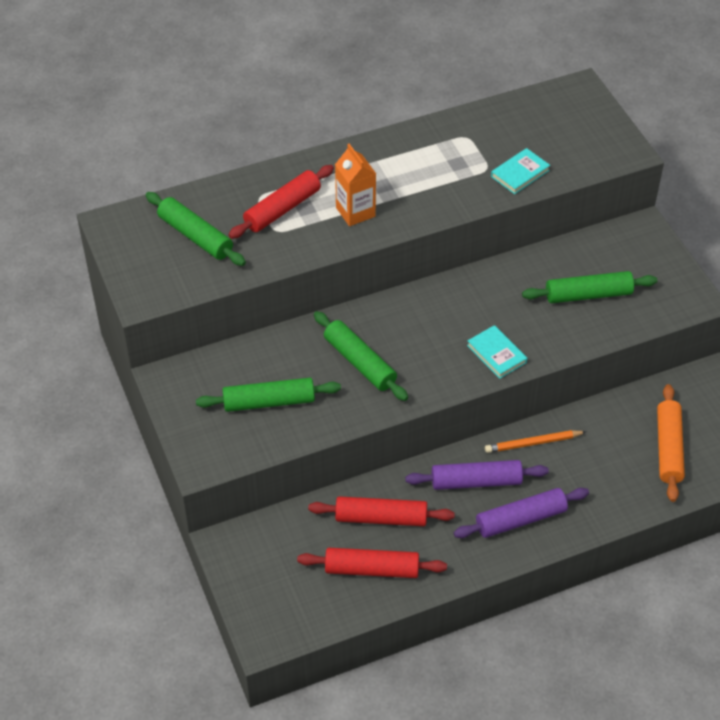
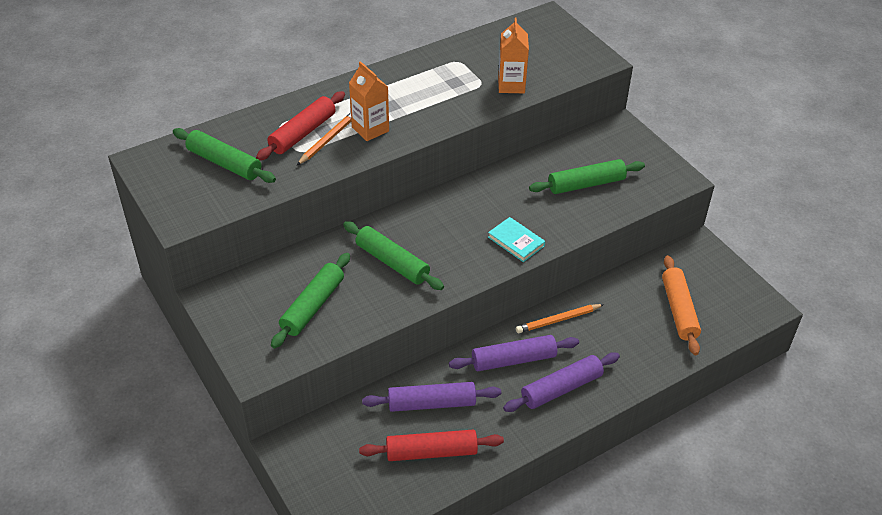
camera: 10 degrees left, 5 degrees down
green rolling pin [196,378,341,412] -> green rolling pin turned 45 degrees counterclockwise [271,253,350,348]
red rolling pin [308,496,455,526] -> purple rolling pin [362,382,501,412]
turquoise book [491,148,550,194] -> orange carton [498,18,529,93]
none -> orange pencil [297,113,351,165]

